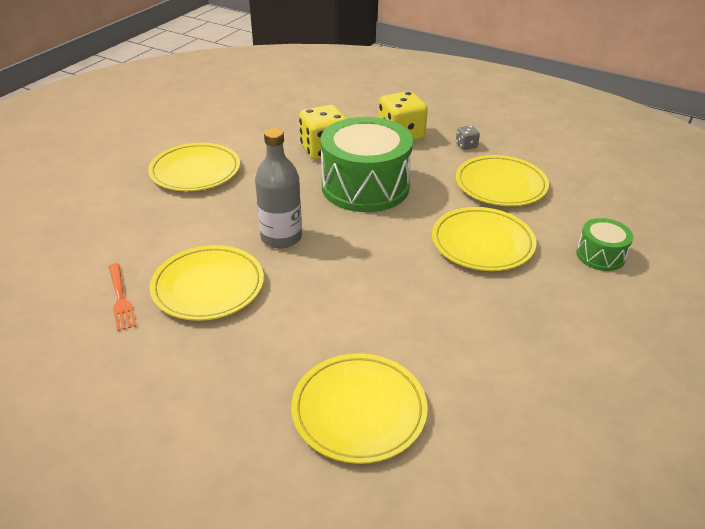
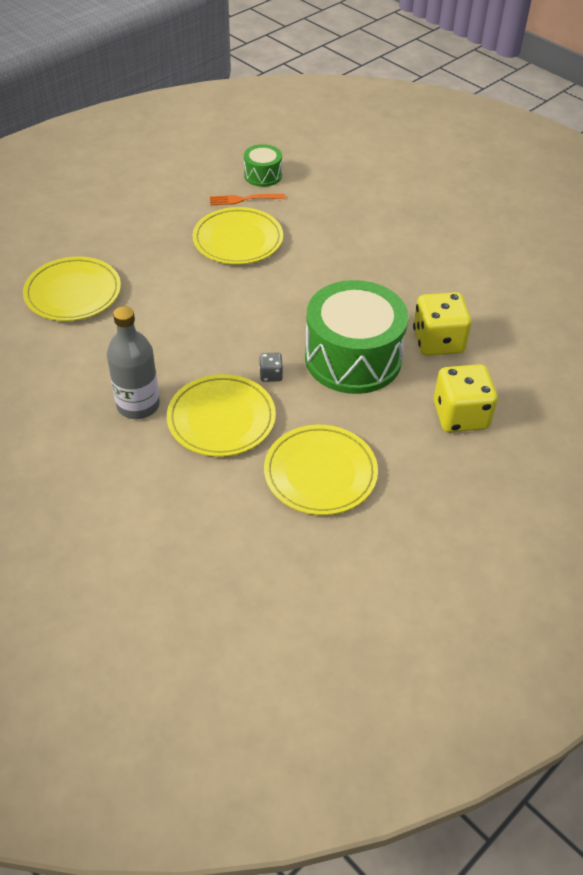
camera: 105 degrees right, 10 degrees up
yellow plate [148,143,240,191] -> none
grey bottle [255,128,302,248] -> grey bottle moved to [107,306,160,419]
grey dice [456,125,480,150] -> grey dice moved to [259,353,283,382]
green drum [576,218,633,271] -> green drum moved to [244,144,282,187]

